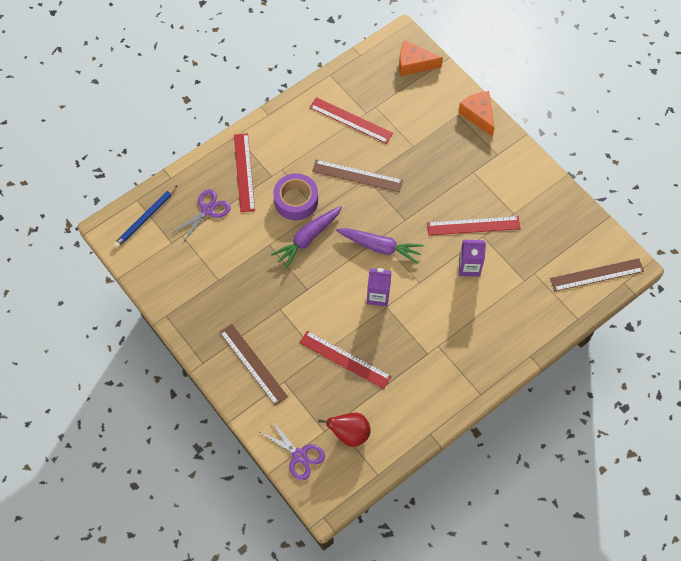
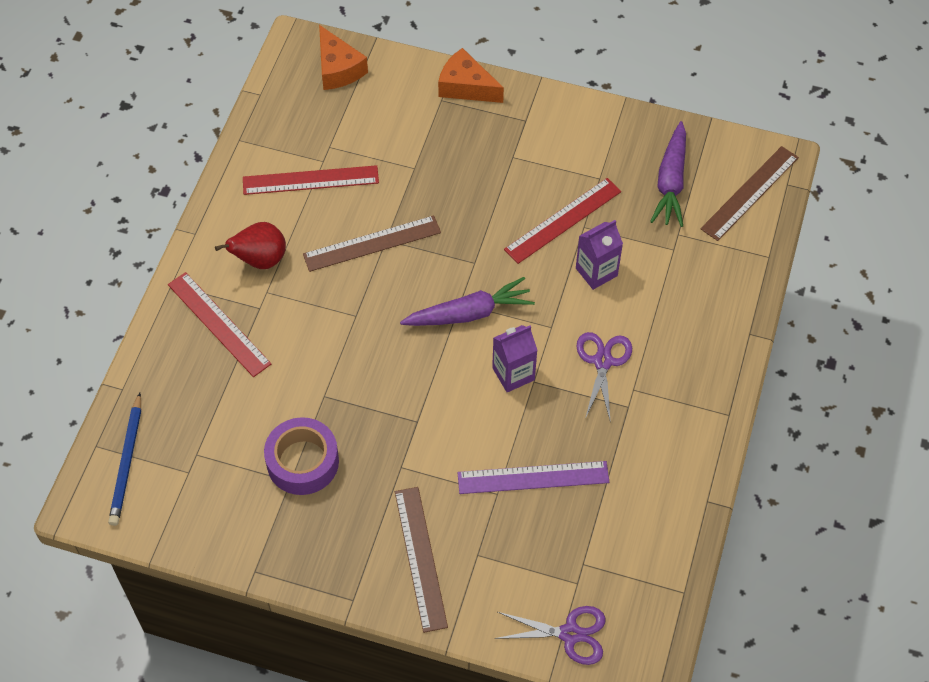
camera: 35 degrees left, 5 degrees down
purple scissors [171,189,231,243] -> purple scissors moved to [577,332,632,423]
brown ruler [219,324,288,406] -> brown ruler turned 60 degrees clockwise [395,487,448,633]
purple carrot [271,206,342,269] -> purple carrot moved to [650,121,686,227]
purple tape [273,173,318,220] -> purple tape moved to [264,417,339,495]
red ruler [299,331,391,389] -> purple ruler [458,461,609,494]
red pear [318,413,371,447] -> red pear moved to [215,222,286,269]
orange cheese [399,41,443,76] -> orange cheese turned 90 degrees counterclockwise [319,25,368,90]

